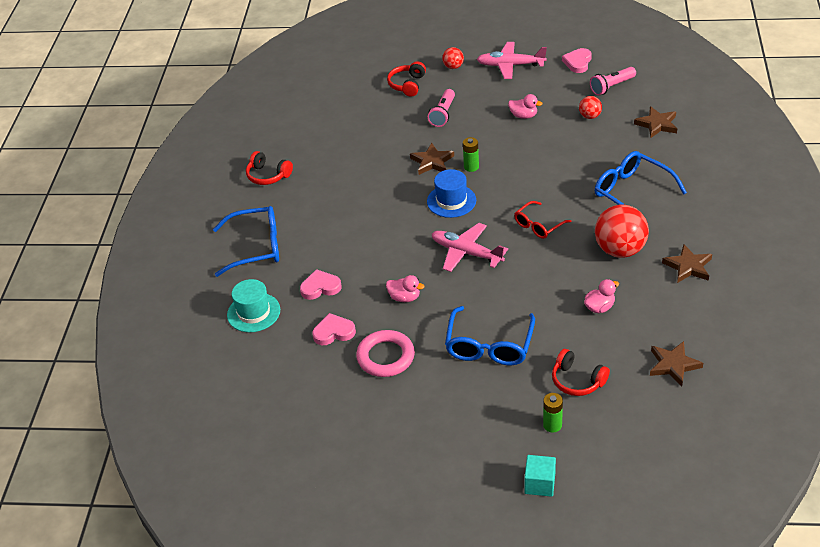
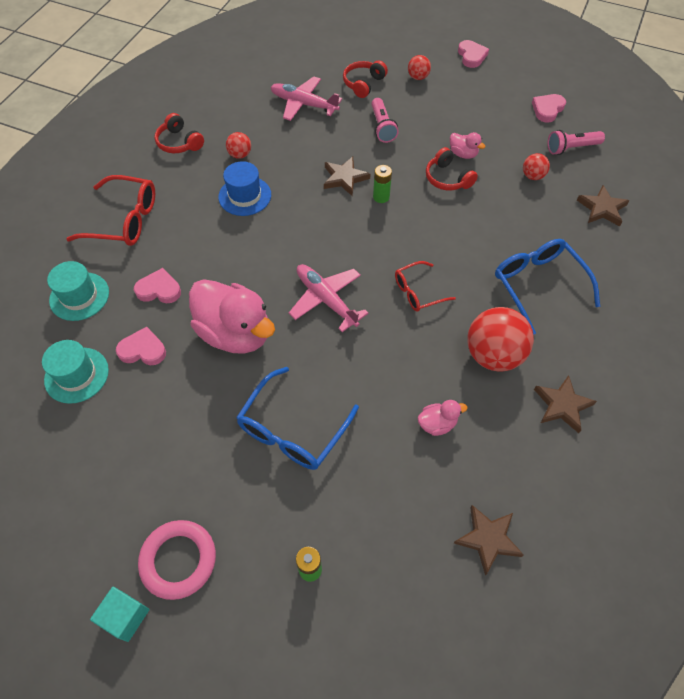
camera: 15 degrees right, 15 degrees up
blue glasses [213,206,279,277] -> red glasses [66,175,155,246]
pink ring [356,330,415,377] -> pink ring moved to [138,520,216,600]
pink duck [386,275,424,302] -> pink duck [189,279,275,354], size x2.27
blue hat [427,169,476,218] -> blue hat moved to [218,161,271,216]
pink flashlight [428,89,455,127] -> pink flashlight turned 45 degrees counterclockwise [371,98,399,143]
pink plane [477,42,547,79] -> pink plane moved to [271,77,342,121]
turquoise cube [524,455,556,497] -> turquoise cube moved to [90,587,149,642]
red headphones [552,349,610,396] -> red headphones moved to [426,147,478,191]
none -> turquoise hat [42,340,109,404]
none -> red ball [226,132,251,159]
none -> pink heart [458,40,489,68]

